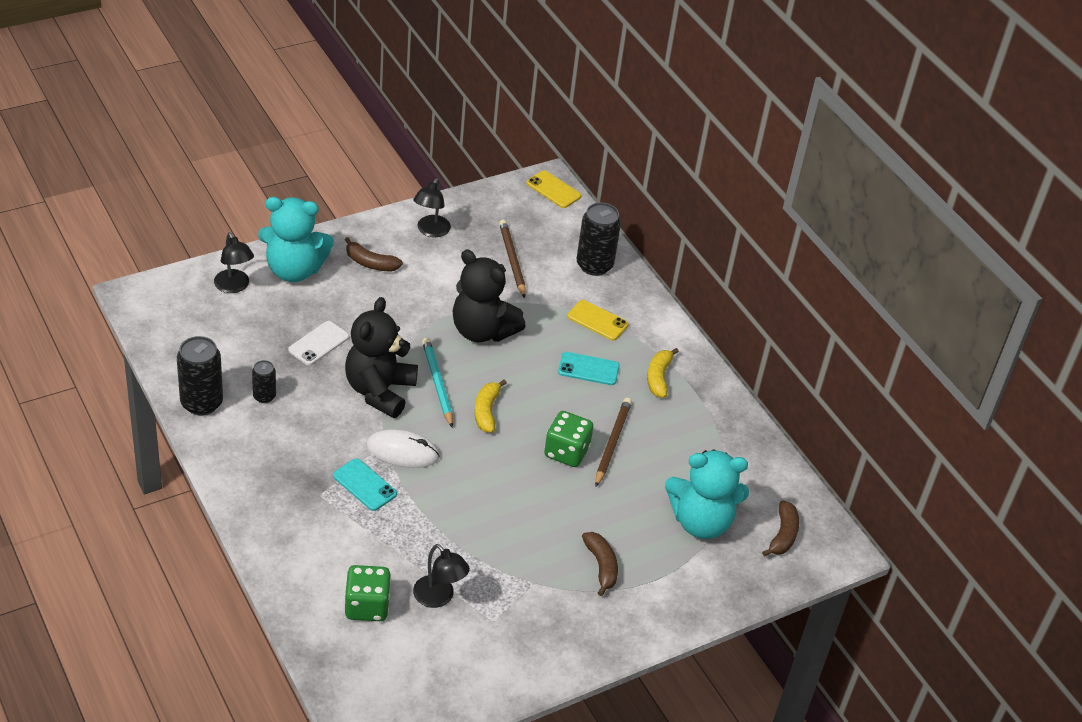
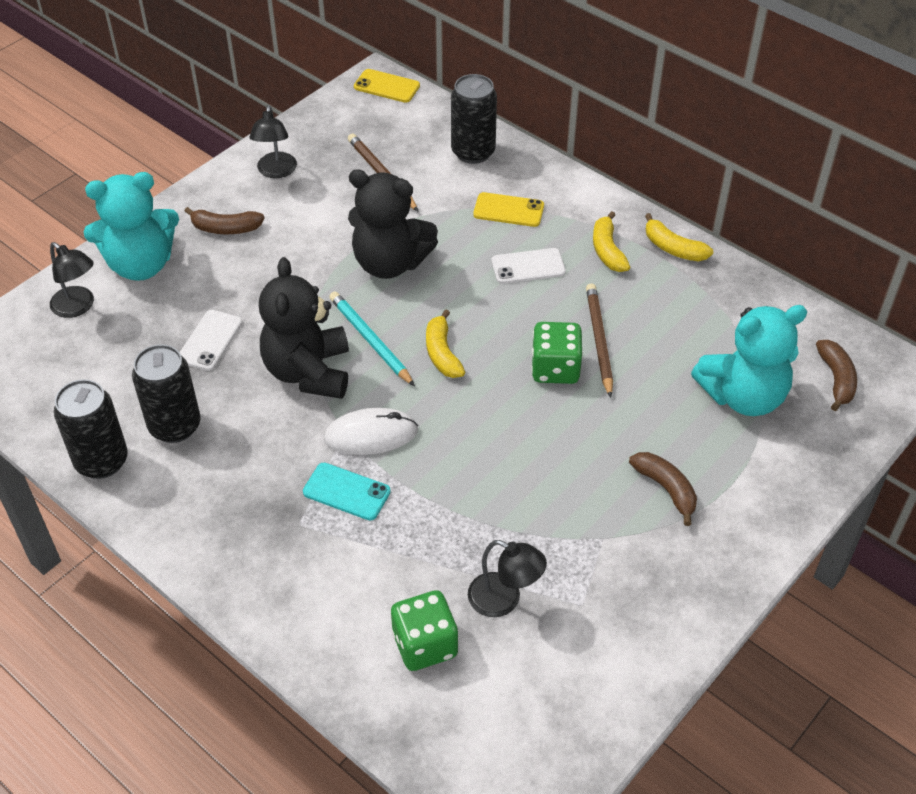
camera: 15 degrees left, 5 degrees up
black can [252,360,276,403] -> black can [132,344,201,443], size x1.81
turquoise phone [558,352,620,385] -> white phone [491,248,566,284]
none -> yellow banana [645,213,713,261]

